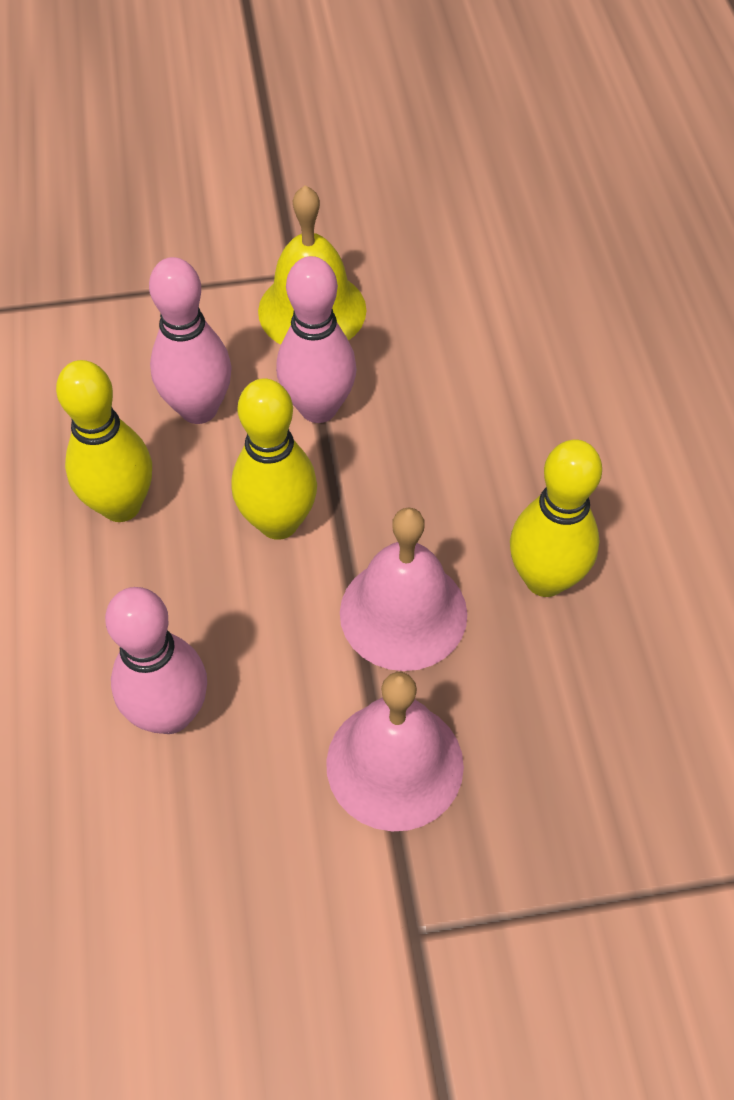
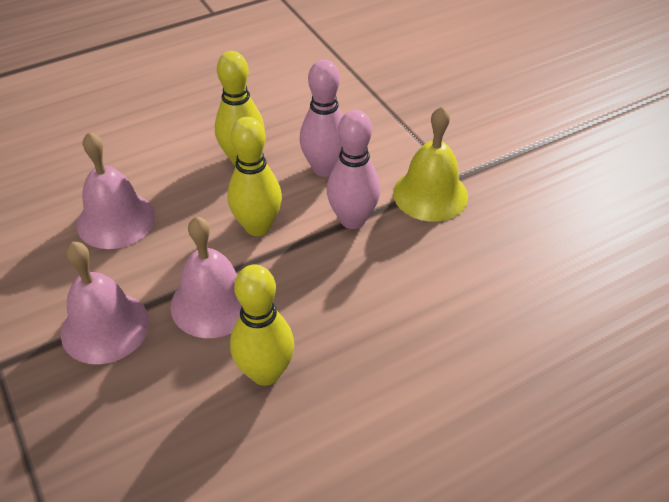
camera: 70 degrees right, 10 degrees down
pink bowling pin [105,587,207,734] -> pink bell [77,132,155,249]

